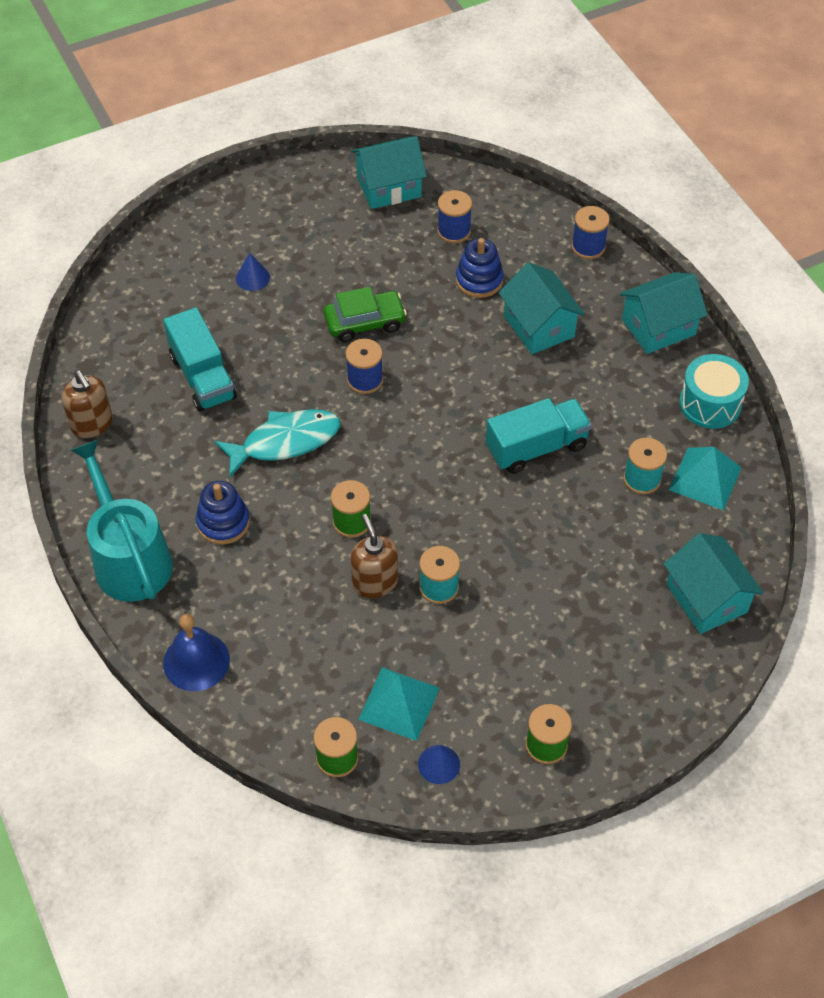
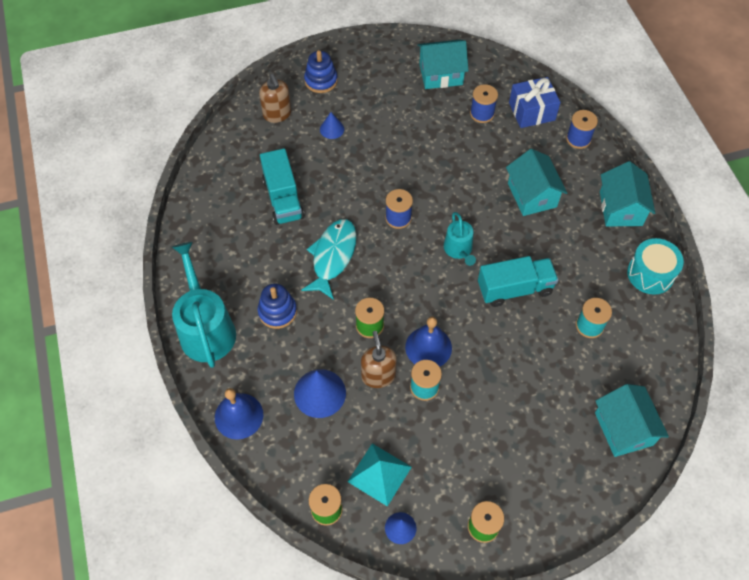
camera: 10 degrees right, 5 degrees up
brown soap dispenser [61,370,113,438] -> brown soap dispenser moved to [259,74,291,123]
turquoise fish [214,409,341,477] -> turquoise fish turned 60 degrees counterclockwise [301,219,357,300]
green car [324,287,407,342] -> none
blue stacking toy [456,238,503,298] -> blue stacking toy moved to [304,50,338,93]
turquoise house [620,272,708,354] -> turquoise house turned 75 degrees counterclockwise [600,161,655,227]
turquoise pyramid [669,447,742,510] -> none
none -> blue cone [294,369,346,418]
none -> blue bell [405,317,452,367]
none -> turquoise watering can [444,212,476,266]
none -> blue gift [509,77,561,128]

